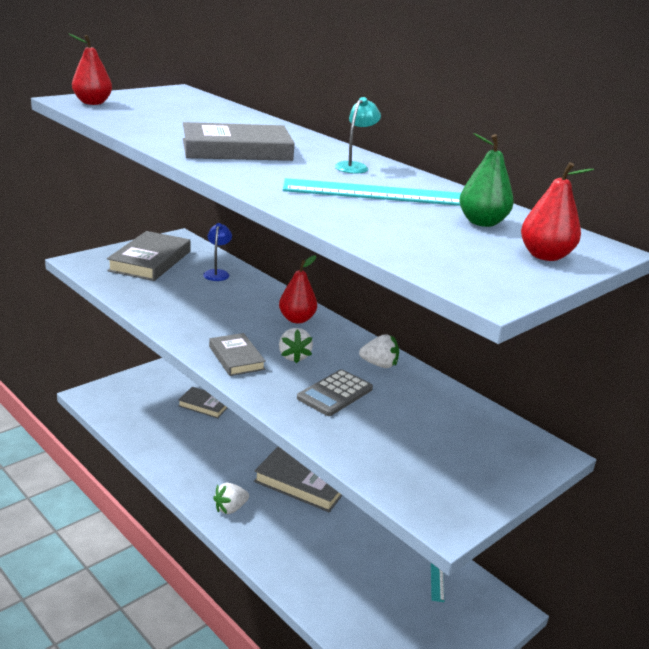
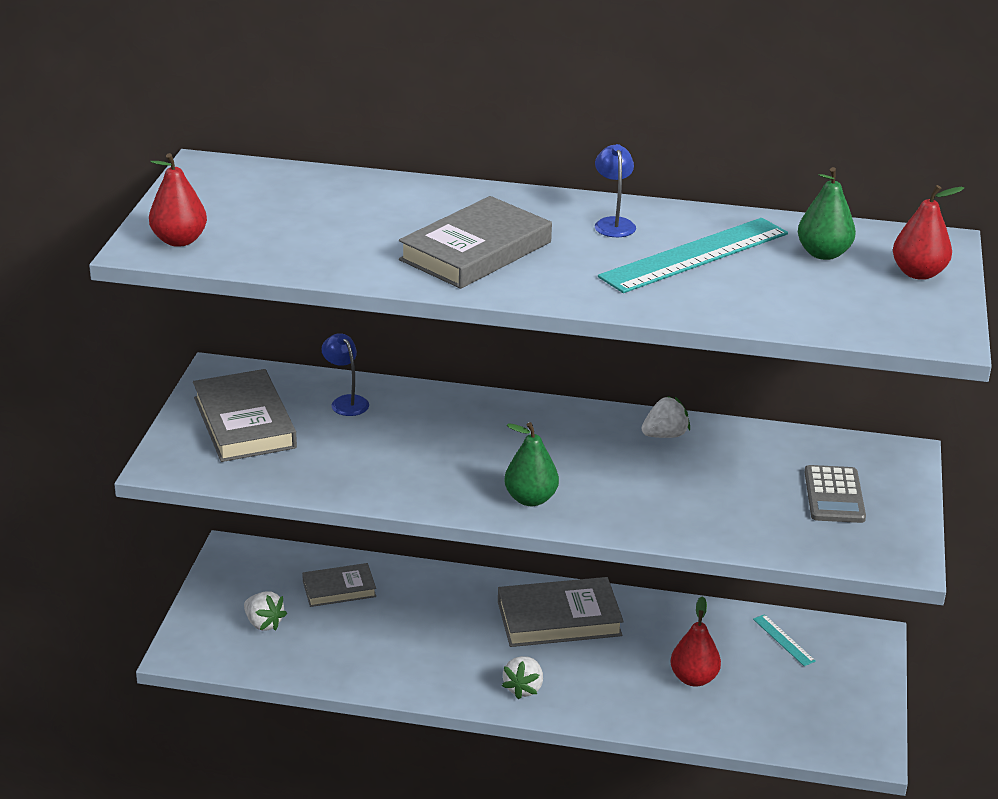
camera: 35 degrees left, 5 degrees up
grey book [209,333,266,376] -> green pear [504,422,559,506]
red pear [279,255,317,323] -> red pear moved to [670,596,721,687]
white strawberry [279,328,313,364] -> white strawberry moved to [244,592,287,631]
grey calculator [297,369,373,416] -> grey calculator moved to [804,465,866,523]
turquoise lamp [335,97,381,174] -> blue lamp [595,144,636,237]

